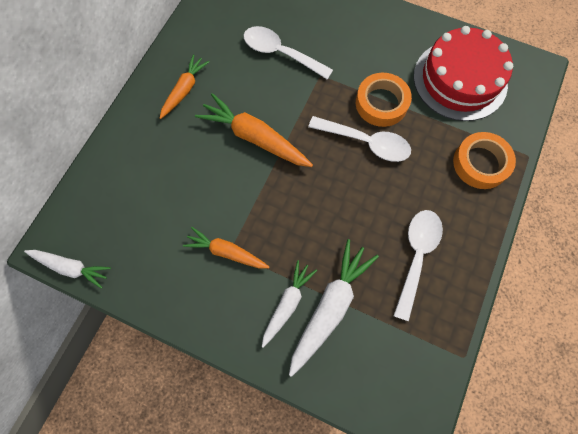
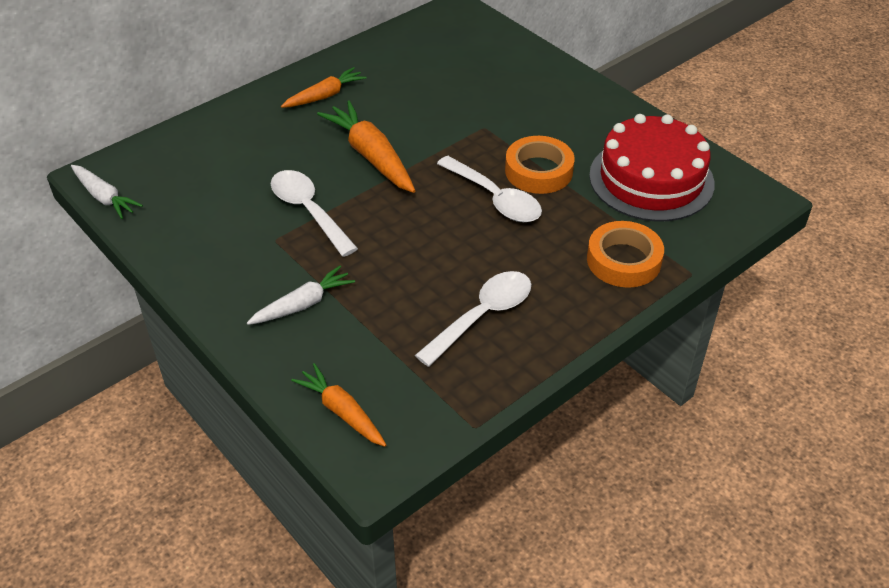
camera: 25 degrees right, 25 degrees down
orange carrot [183,227,269,268] -> orange carrot moved to [291,363,386,447]
white spoon [244,26,333,80] -> white spoon moved to [271,170,358,257]
white carrot [289,239,379,377] -> none

